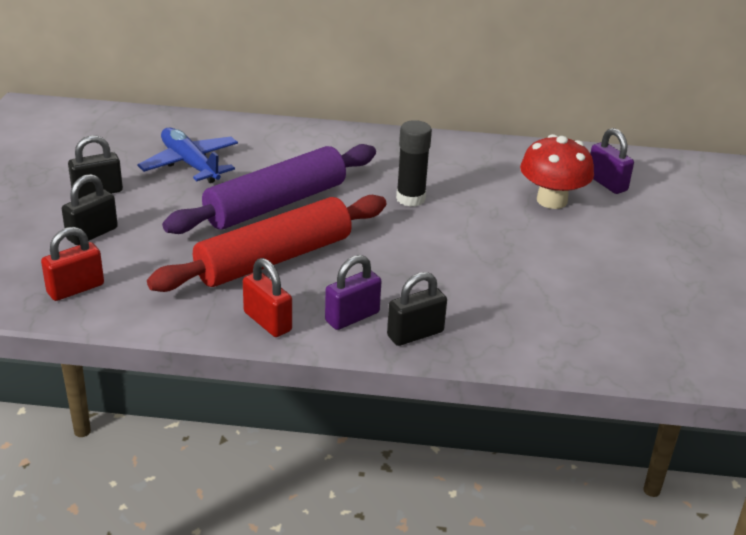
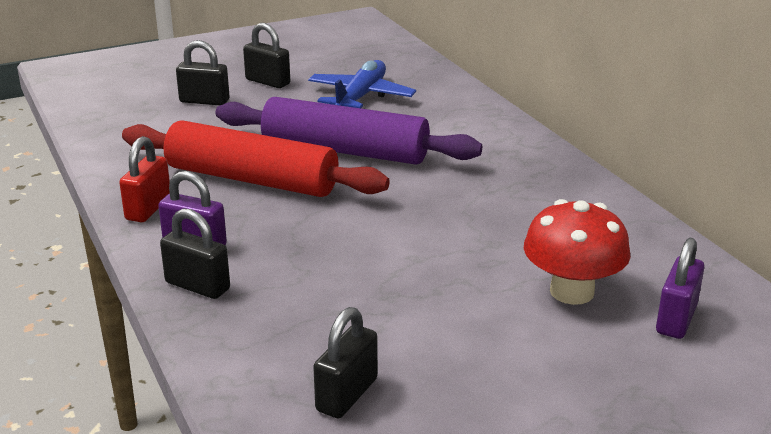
camera: 60 degrees right, 5 degrees down
red padlock [41,227,104,301] -> none
black glue stick [396,120,432,207] -> none
none -> black padlock [313,307,378,418]

